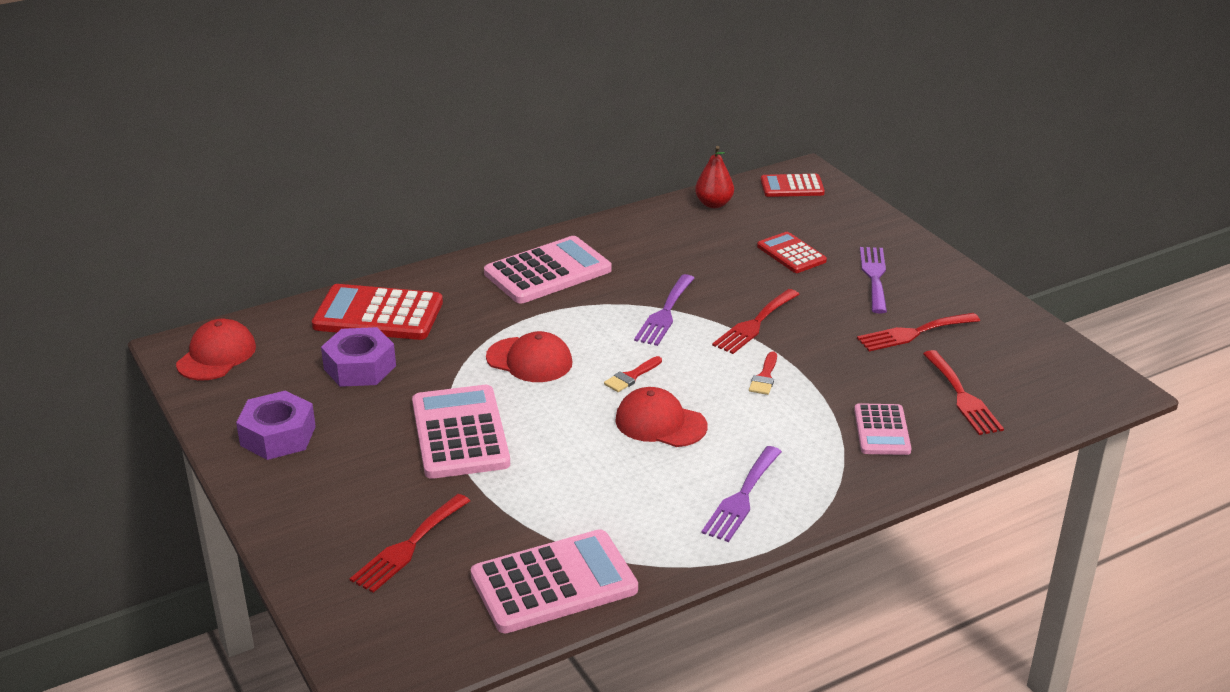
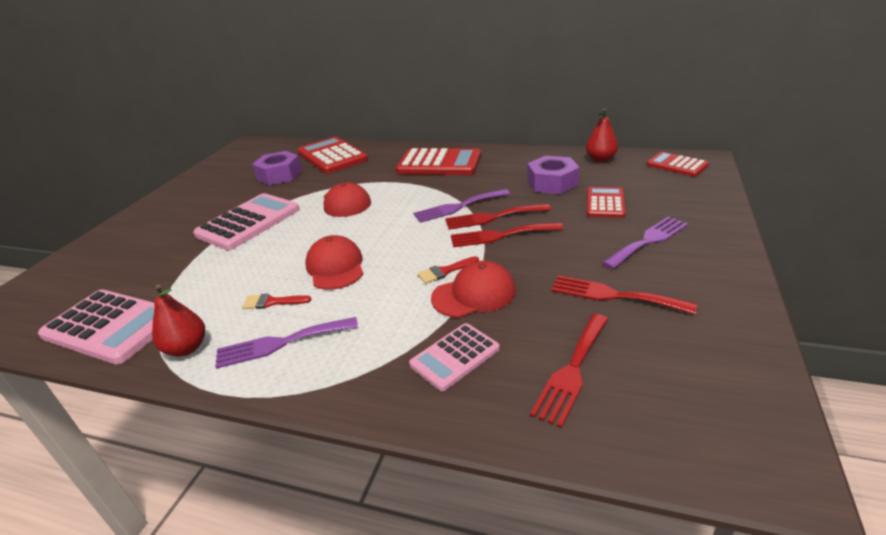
camera: 50 degrees right, 0 degrees up
red cap [176,319,256,380] -> red cap moved to [431,261,516,318]
purple nut [236,390,316,460] -> purple nut moved to [527,156,580,194]
red fork [350,494,470,593] -> red fork moved to [445,204,551,230]
pink calculator [484,236,612,303] -> red calculator [396,148,481,175]
red brush [604,356,662,392] -> red brush moved to [242,293,311,309]
none -> red pear [152,284,205,357]

